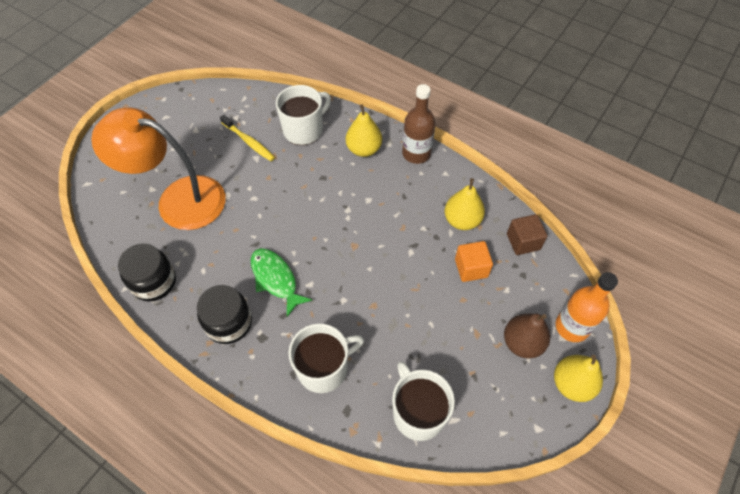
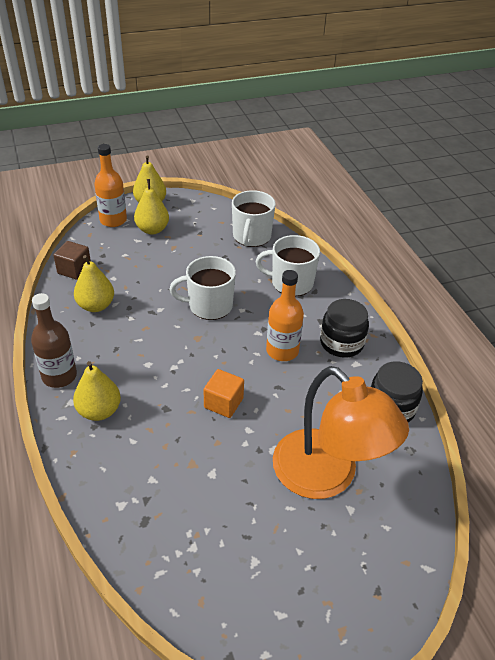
camera: 145 degrees left, 15 degrees down
yellow toothbrush [220,114,275,161] -> none
green fish [251,248,312,317] -> orange bottle [266,270,304,361]
white mug [276,85,331,145] -> white mug moved to [170,256,236,320]
orange cube [455,241,493,282] -> orange cube moved to [204,369,244,418]
brown pear [504,313,550,358] -> yellow pear [134,179,169,235]

